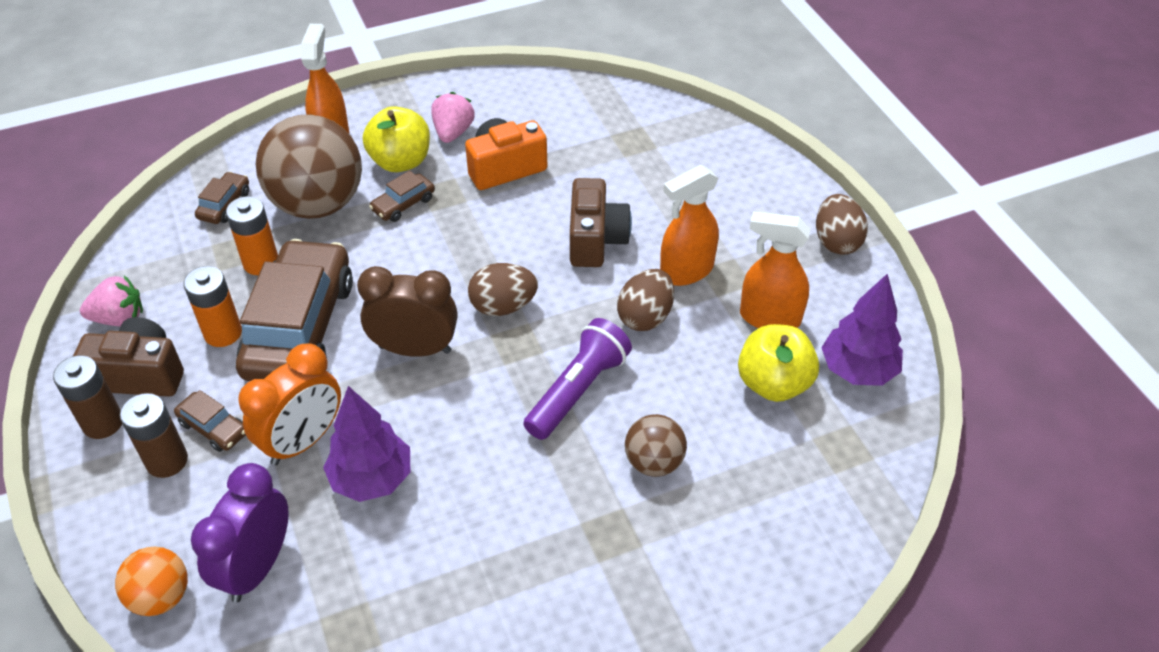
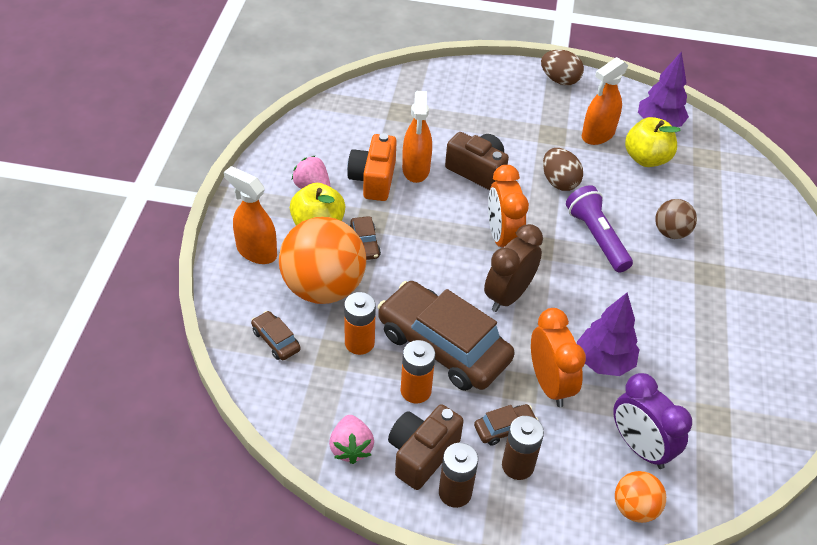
camera: 60 degrees left, 0 degrees up
pink strawberry [80,275,143,326] -> pink strawberry turned 150 degrees clockwise [329,415,374,464]
brown ball [256,114,362,219] -> orange ball [279,217,366,304]
brown egg [468,263,538,316] -> orange clock [488,165,529,247]
orange spray bottle [660,165,719,286] -> orange spray bottle moved to [402,91,432,183]

